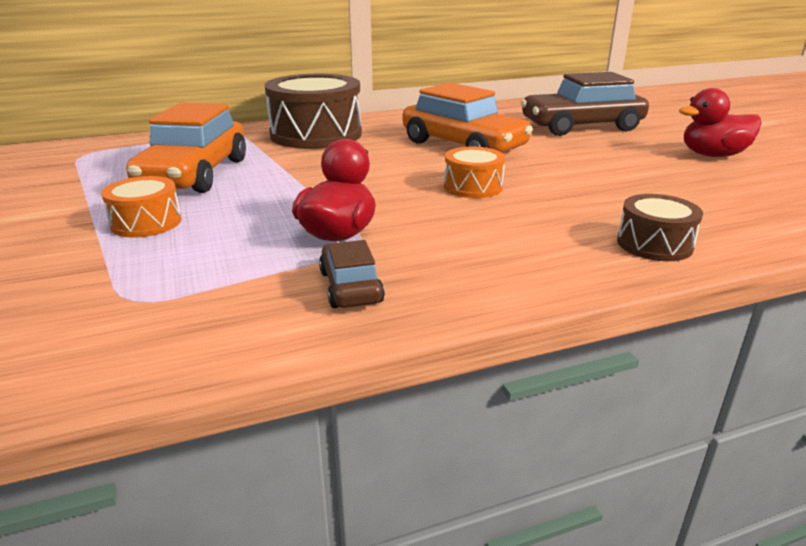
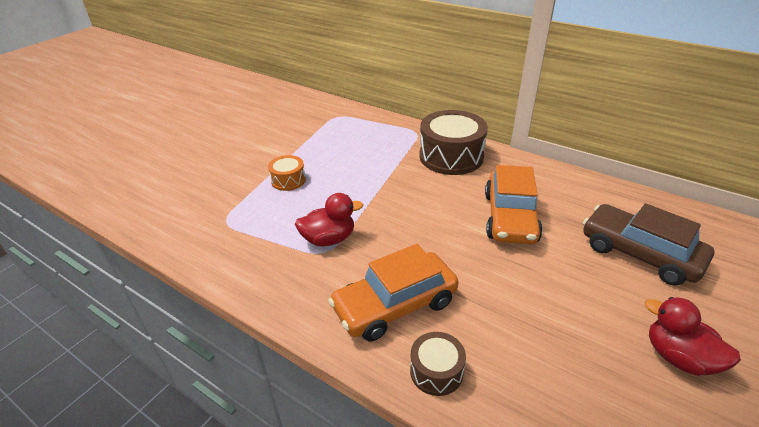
camera: 55 degrees right, 10 degrees up
orange car [126,103,246,193] -> orange car moved to [328,244,459,341]
brown car [319,240,385,308] -> none
orange drum [444,147,505,198] -> none

